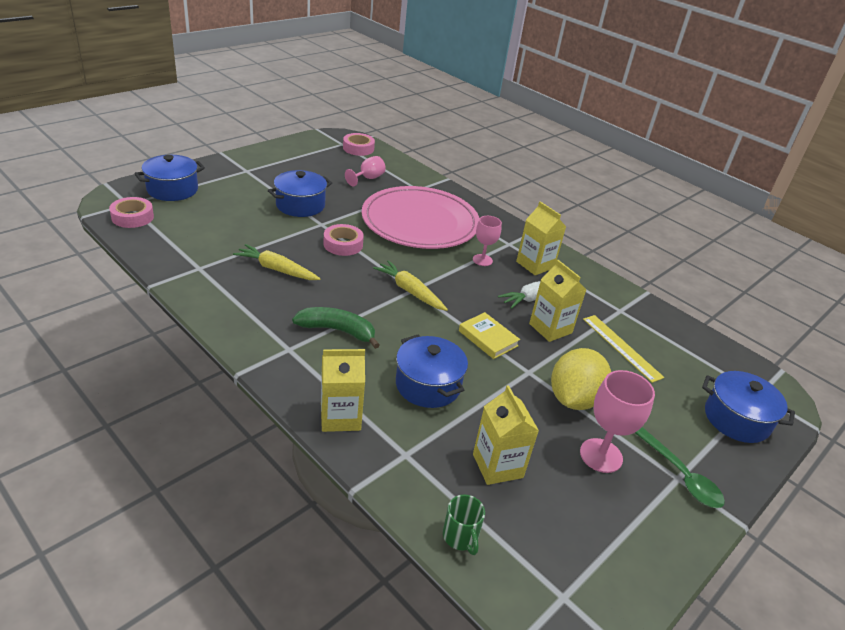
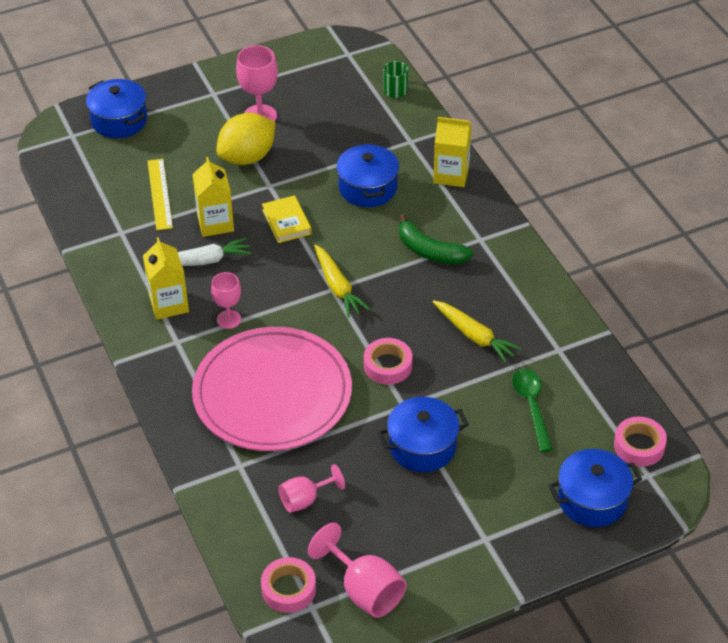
camera: 155 degrees left, 10 degrees up
yellow carton [473,385,539,485] -> none
green spoon [635,427,725,508] -> green spoon moved to [512,368,553,452]
none -> pink goblet [308,523,406,618]

